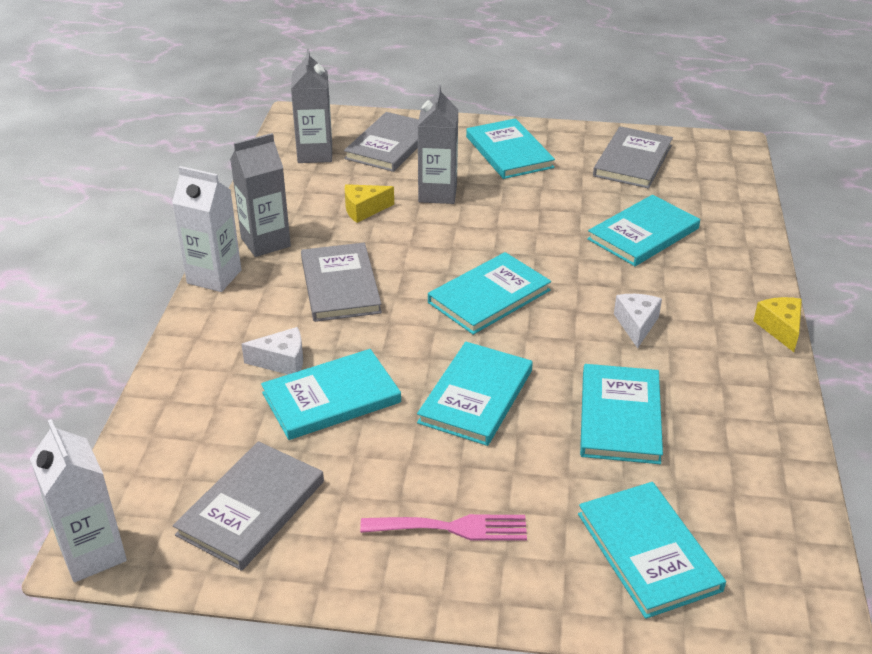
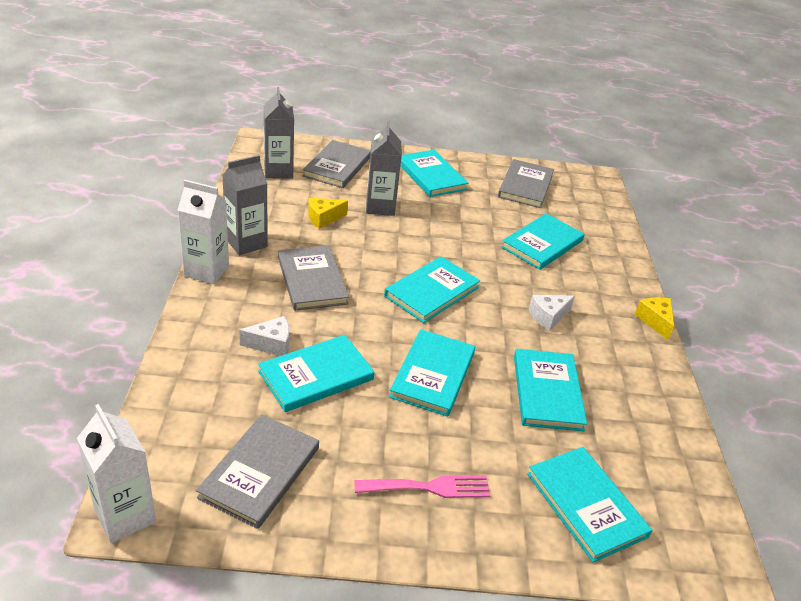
camera: 10 degrees left, 0 degrees up
white cheese [614,294,662,349] -> white cheese turned 120 degrees counterclockwise [529,295,575,331]

